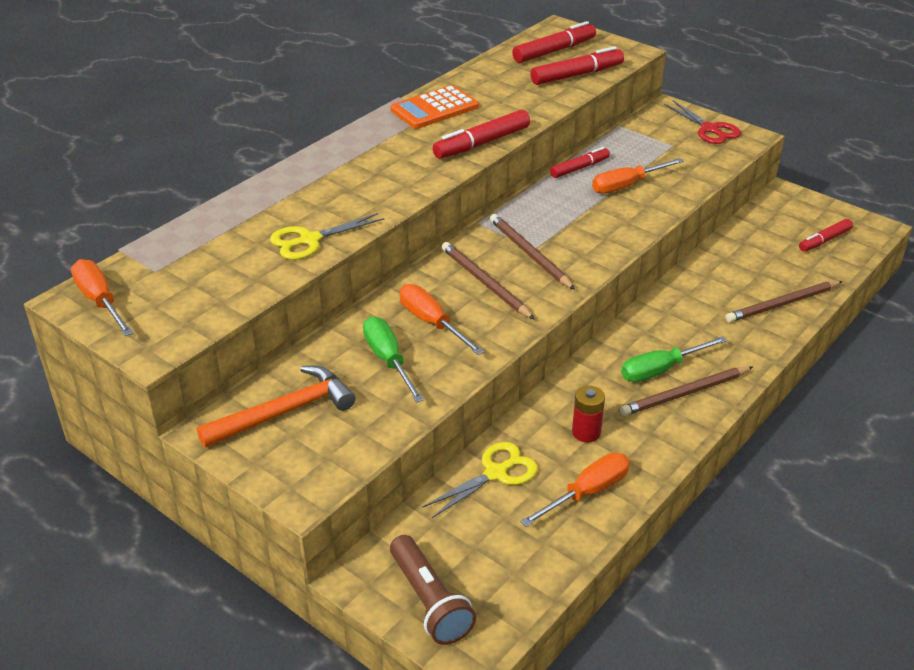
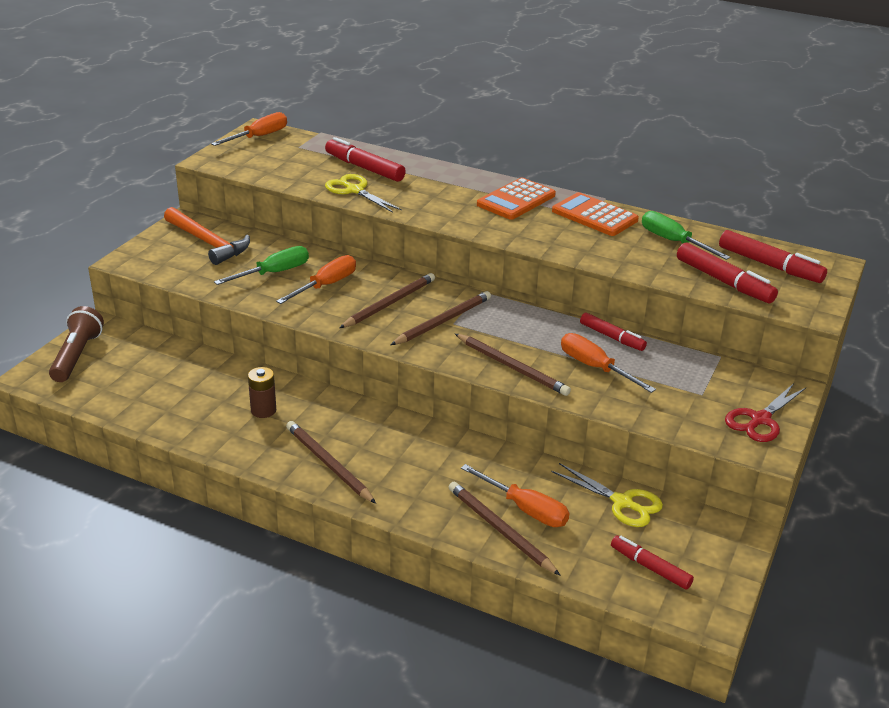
camera: 75 degrees right, 5 degrees down
brown flashlight [390,535,476,645] -> brown flashlight turned 135 degrees clockwise [49,306,104,382]
yellow scissors [422,442,538,518] -> yellow scissors moved to [551,463,663,527]
red marker [433,109,530,159] -> red marker moved to [325,137,406,182]
orange screwdriver [520,453,630,527] -> orange screwdriver moved to [461,464,569,527]
red battery [572,386,605,442] -> brown battery [248,367,276,418]
green screwdriver [621,336,727,382] -> green screwdriver moved to [642,211,731,260]
none -> brown pencil [455,334,571,396]
none -> orange calculator [477,178,556,220]

